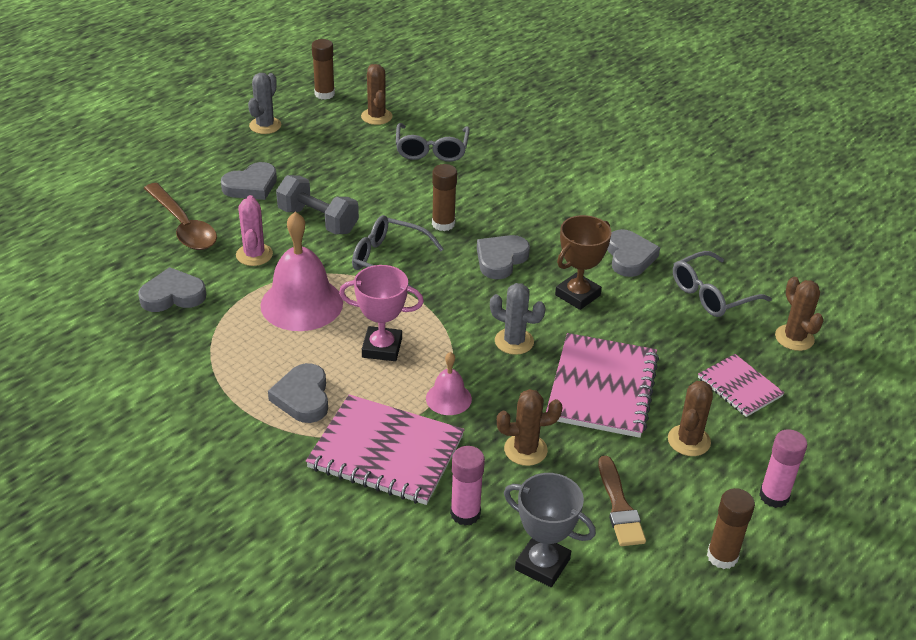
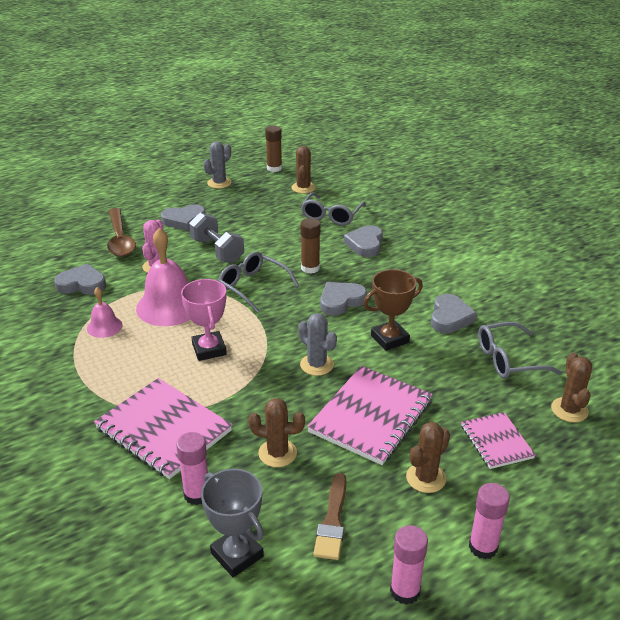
camera: 20 degrees right, 5 degrees down
grey heart [268,363,328,423] -> grey heart moved to [344,225,383,257]
pink trophy [339,265,424,361] -> pink trophy turned 45 degrees clockwise [181,279,227,361]
pink bell [426,352,472,415] -> pink bell moved to [87,287,123,338]
brown glue stick [707,488,755,569] -> pink glue stick [390,525,428,605]

